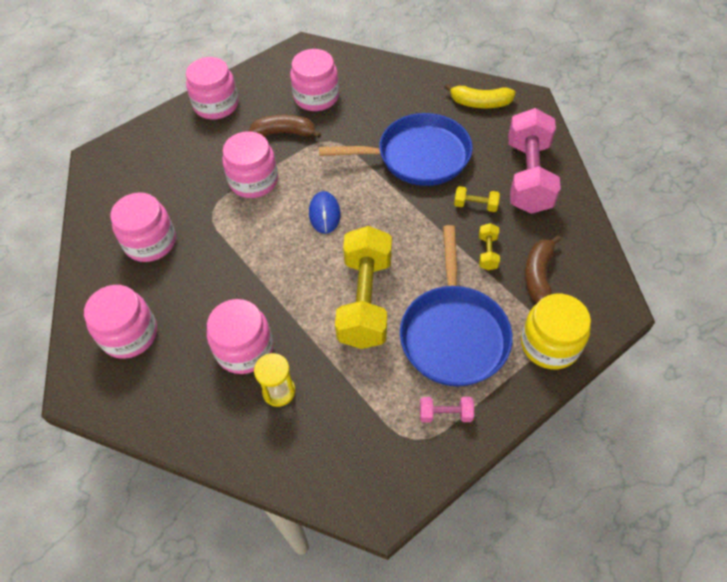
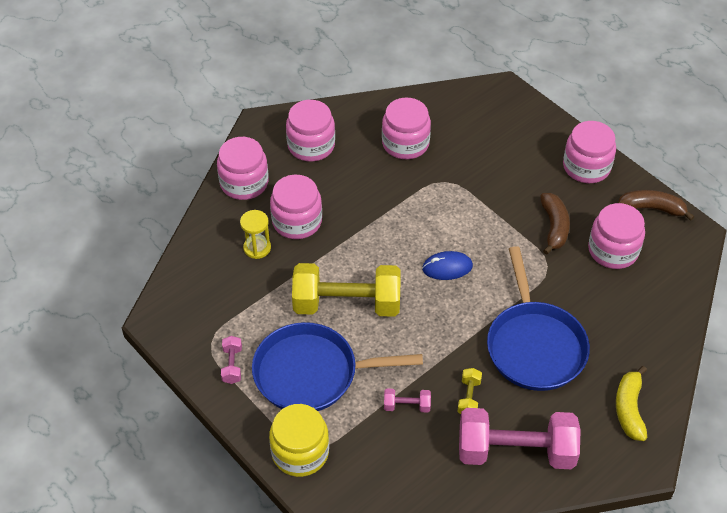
camera: 85 degrees right, 5 degrees down
pink jar [222,131,278,198] -> pink jar moved to [217,137,269,200]
yellow dumbbell [479,223,500,271] -> pink dumbbell [384,389,431,412]
brown banana [525,235,561,303] -> brown banana moved to [618,190,694,220]

